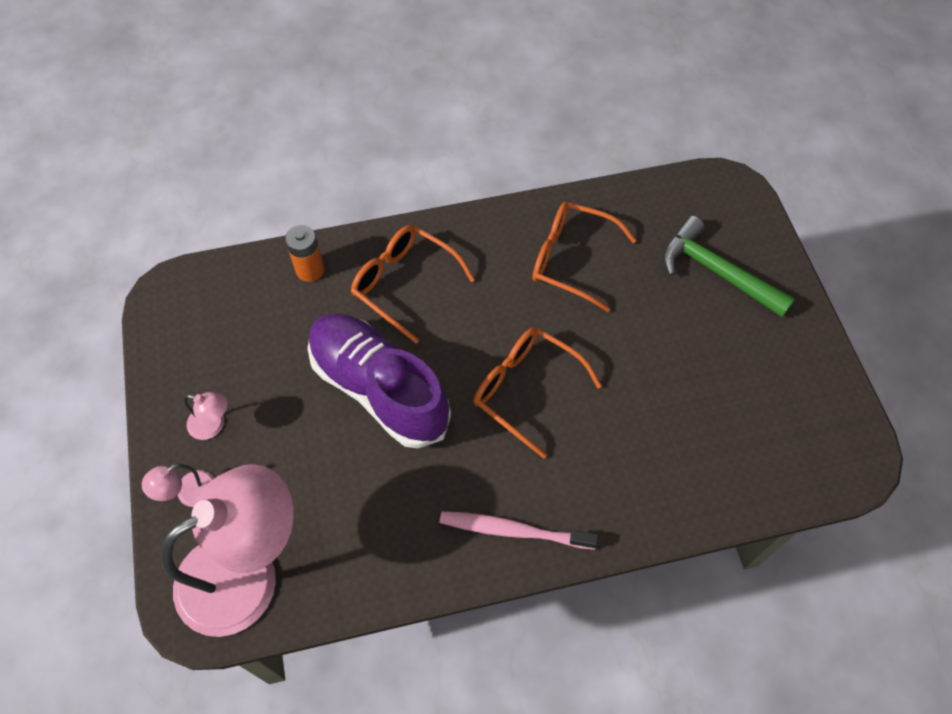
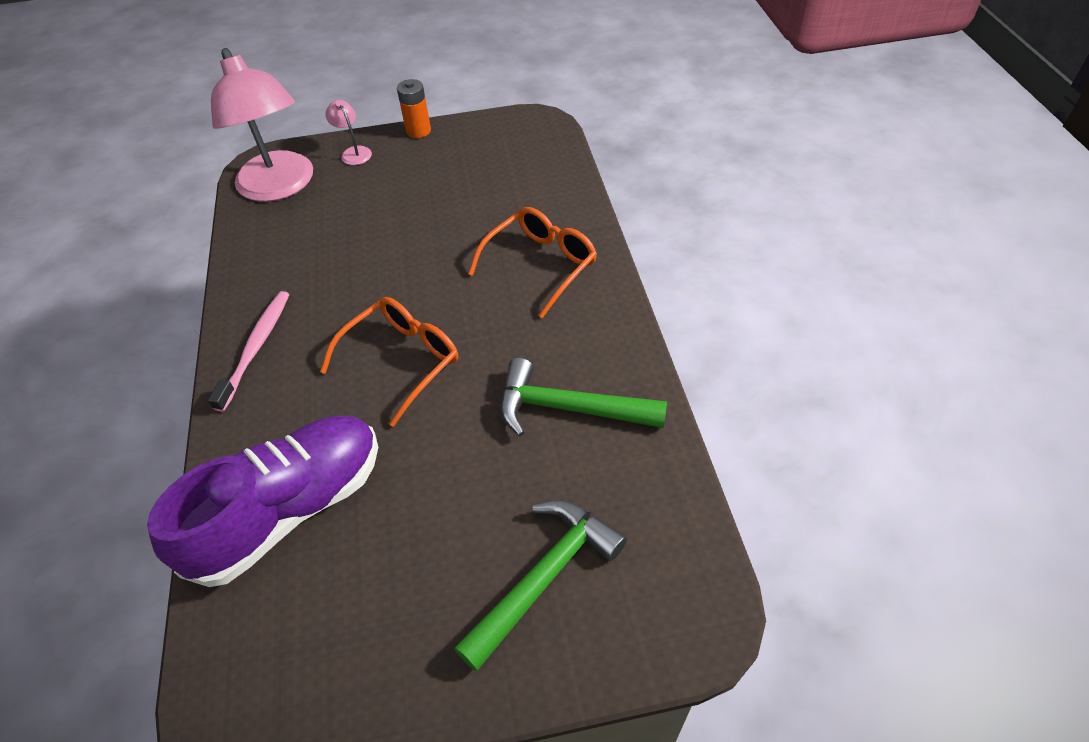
camera: 95 degrees right, 10 degrees down
pink lamp [184,392,228,440] -> none
orange battery [285,225,325,282] -> orange battery moved to [397,79,431,138]
purple shoe [308,313,451,448] -> purple shoe moved to [147,416,378,587]
orange glasses [532,202,637,312] -> green hammer [500,358,667,437]

